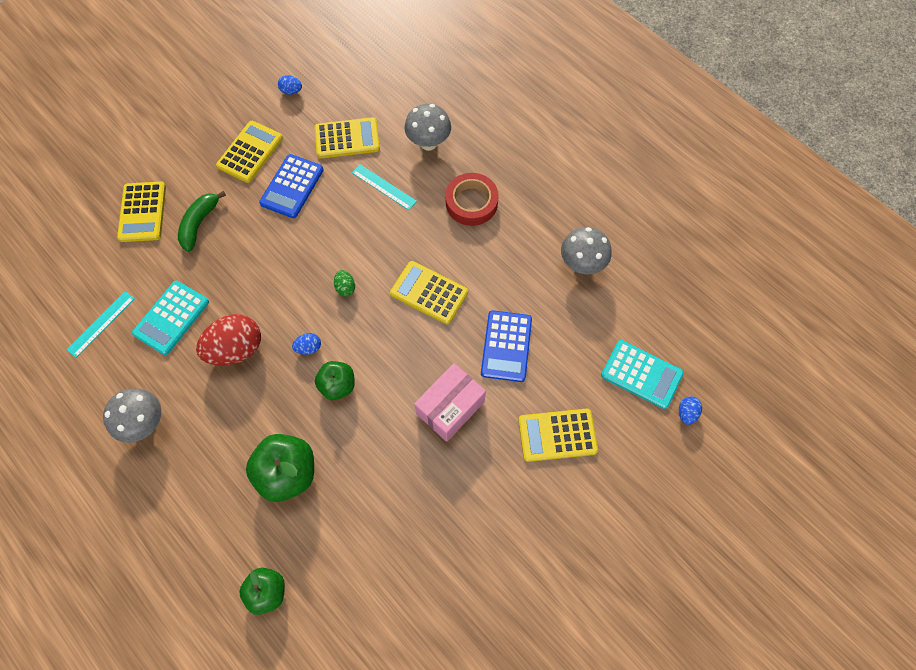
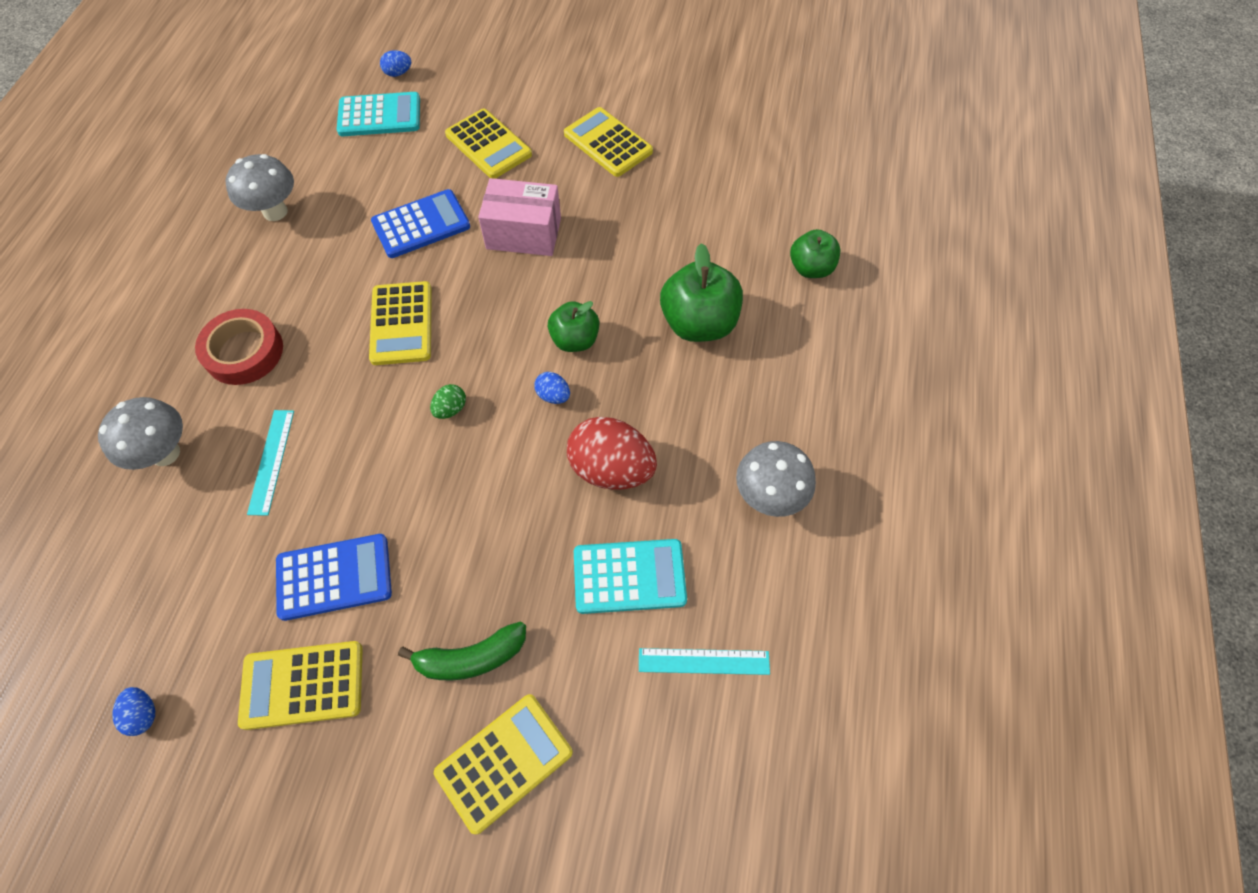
camera: 125 degrees left, 5 degrees down
yellow calculator [315,117,380,158] -> yellow calculator moved to [564,107,653,177]
turquoise calculator [601,340,684,409] -> turquoise calculator turned 90 degrees clockwise [337,92,420,136]

